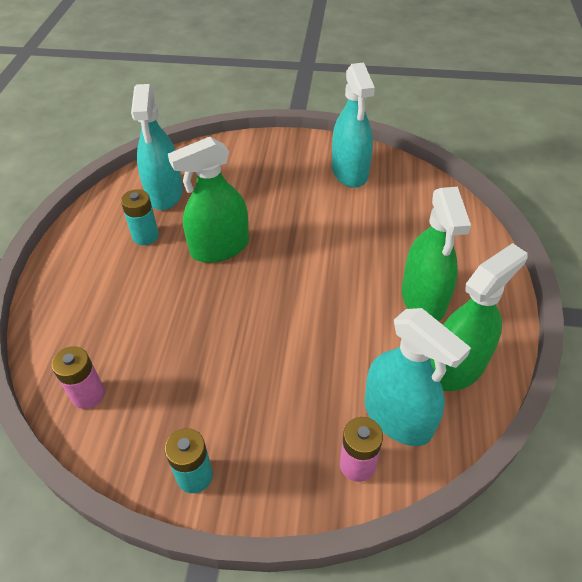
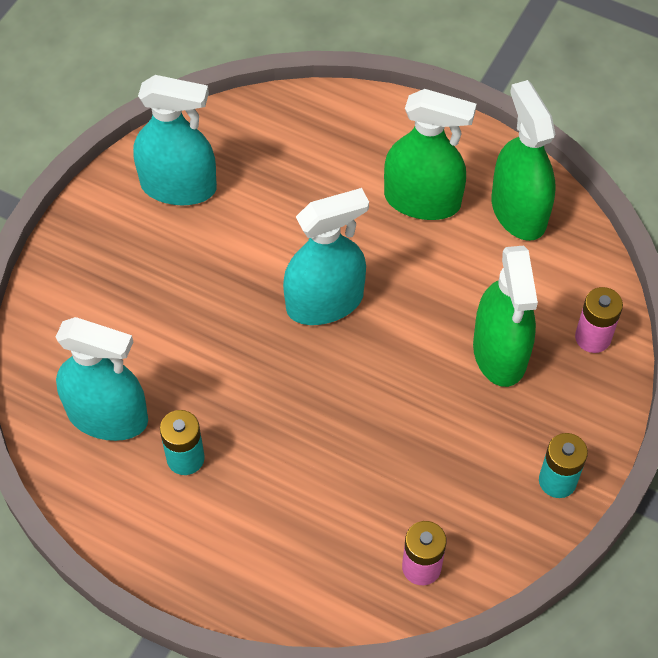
camera: 70 degrees left, 10 degrees up
green spray bottle [168,137,249,263] -> green spray bottle moved to [473,246,538,387]
turquoise spray bottle [365,308,471,446] -> turquoise spray bottle moved to [283,188,369,325]

